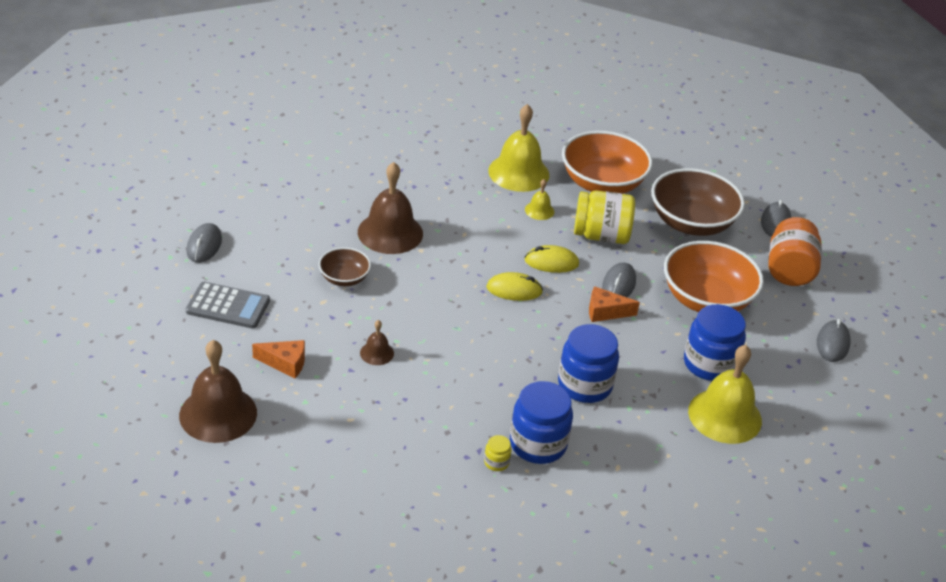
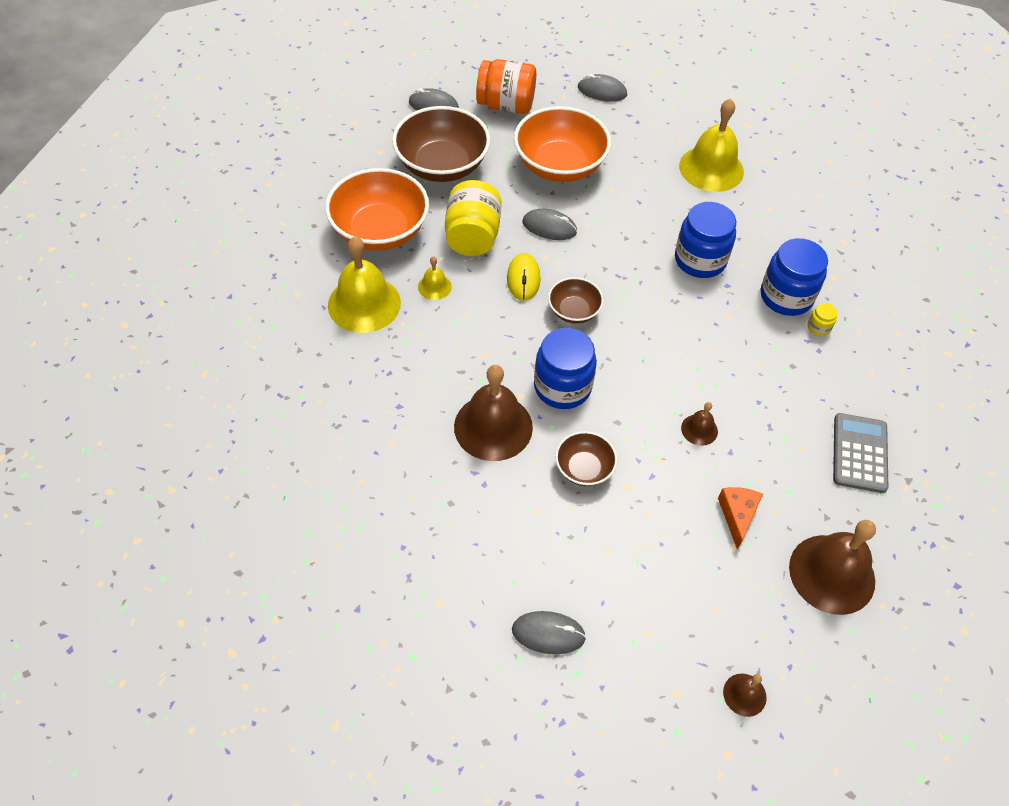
camera: 90 degrees left, 15 degrees up
grey calculator [186,282,270,328] -> grey calculator moved to [833,413,888,493]
yellow mouse [486,272,543,301] -> brown bowl [548,277,604,324]
orange cheese [589,286,640,322] -> none
blue jar [684,304,746,381] -> blue jar moved to [534,328,597,409]
none -> brown bell [723,674,767,717]

